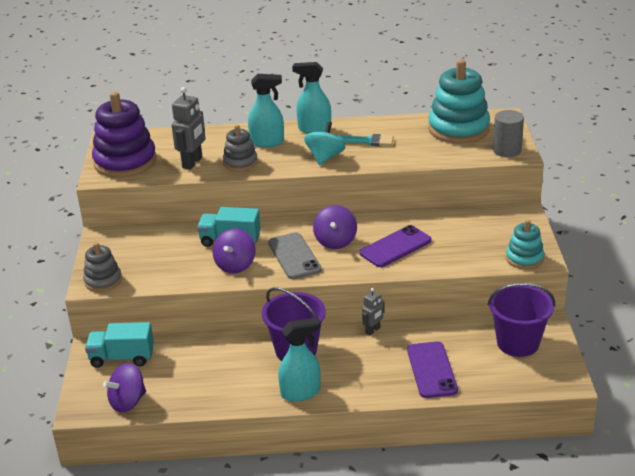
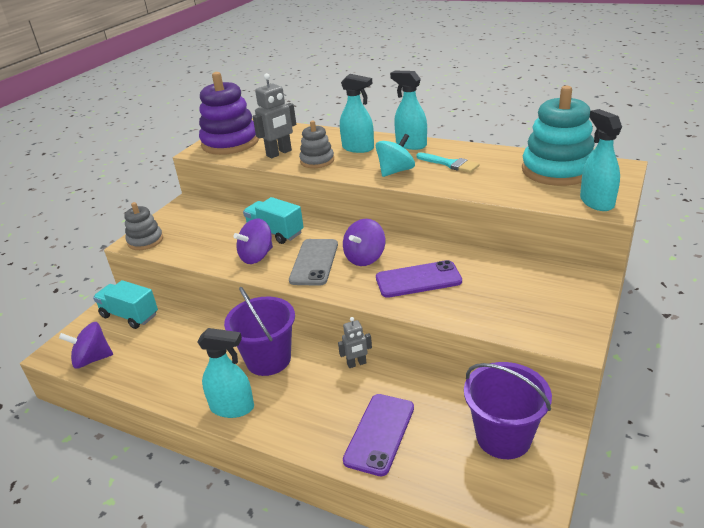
camera: 30 degrees right, 0 degrees up
grey cylinder [493,110,524,157] -> turquoise spray bottle [580,109,622,211]
turquoise stacking toy [506,220,544,269] -> none

